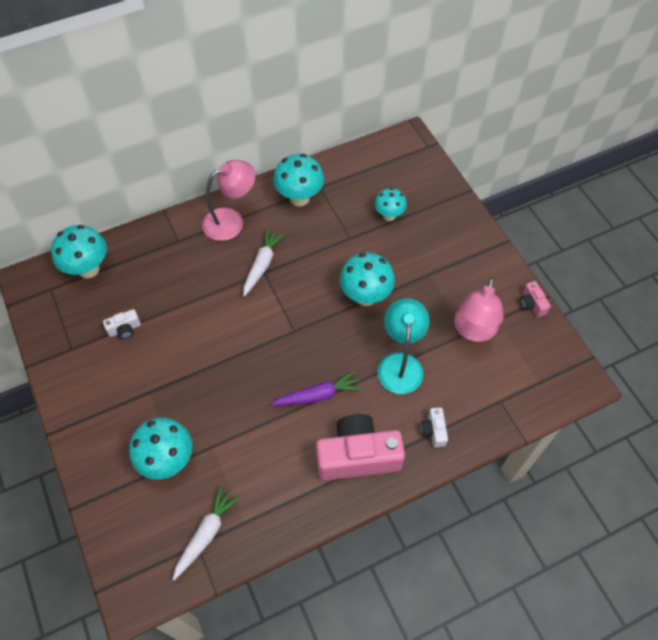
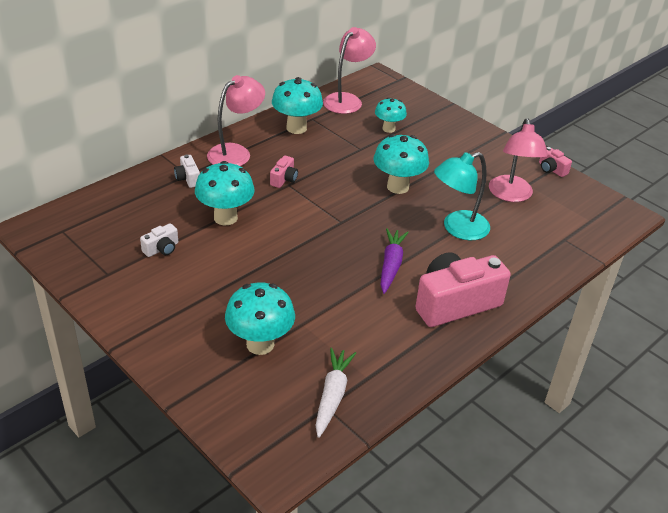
camera: 20 degrees left, 20 degrees down
turquoise mushroom [51,225,107,278] -> turquoise mushroom moved to [195,161,255,225]
white carrot [243,228,285,297] -> pink camera [270,156,298,188]
purple carrot [271,371,362,405] -> purple carrot turned 45 degrees counterclockwise [381,228,409,294]
turquoise lamp [378,298,430,394] -> turquoise lamp turned 105 degrees counterclockwise [434,152,490,240]
white camera [421,407,448,447] -> white camera moved to [174,154,200,188]
none -> pink lamp [323,27,376,114]

